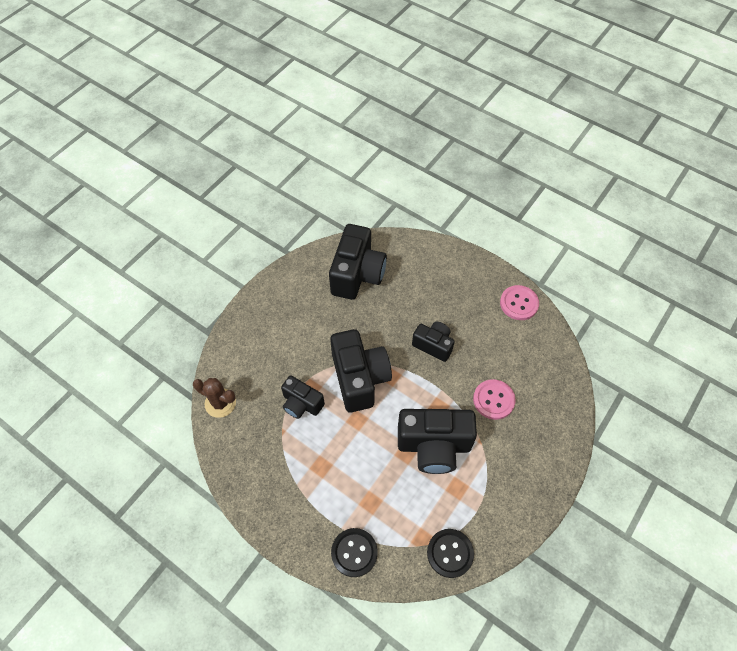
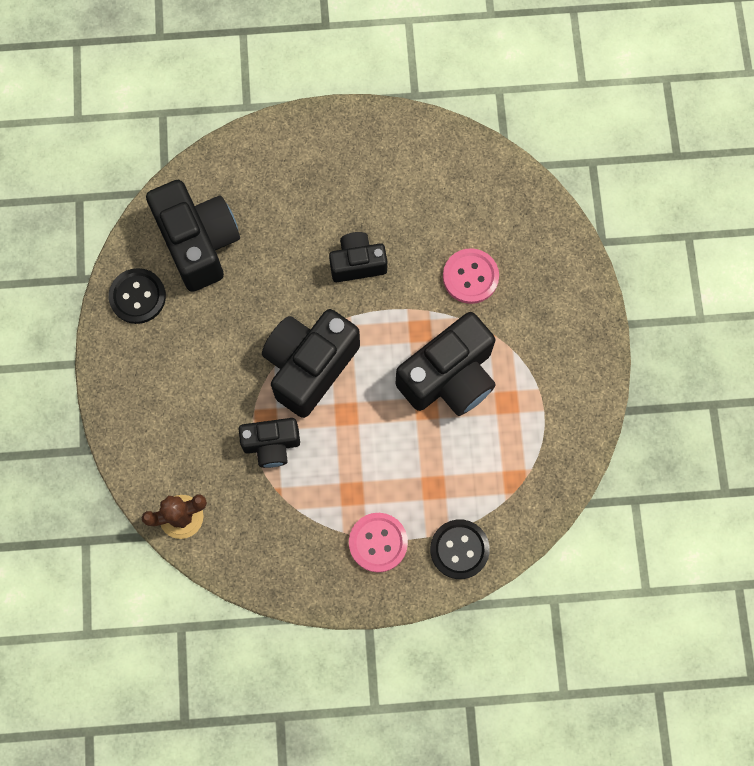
camera: 40 degrees left, 15 degrees up
black camera [330,329,392,412] -> black camera turned 90 degrees counterclockwise [262,309,360,418]
black button [427,529,474,578] -> black button moved to [108,268,166,324]
pink button [500,285,539,320] -> pink button moved to [349,513,408,573]

